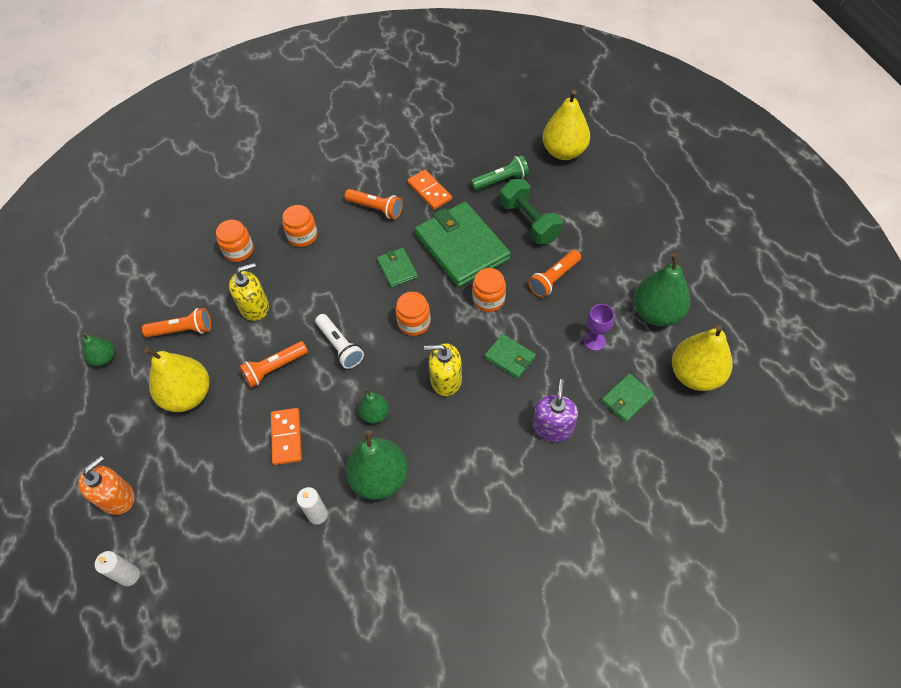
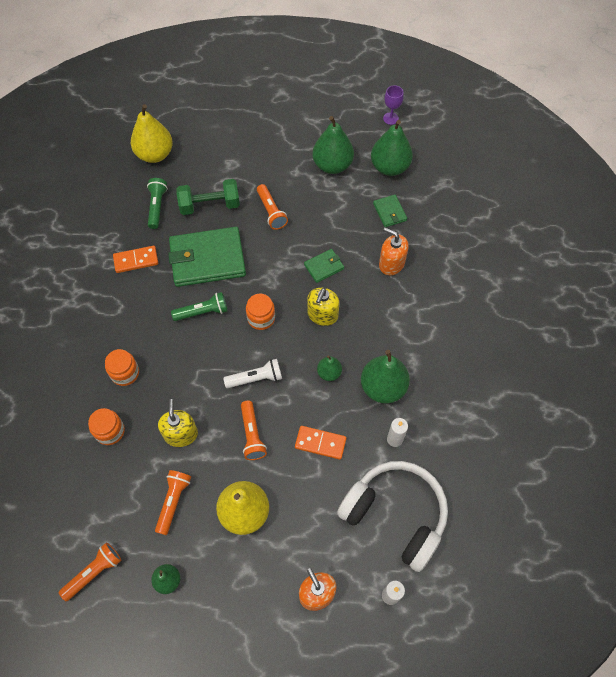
camera: 70 degrees left, 5 degrees up
orange flashlight [345,189,403,219] -> orange flashlight moved to [59,543,121,601]
green wallet [377,248,418,288] -> green flashlight [171,292,227,321]
orange jar [472,268,506,312] -> none
purple soap dispenser [533,379,578,442] -> orange soap dispenser [379,228,409,275]
purple goblet [584,304,614,351] -> purple goblet moved to [383,85,404,125]
yellow pear [672,324,733,391] -> green pear [371,120,413,176]
none -> white headphones [337,461,448,572]

